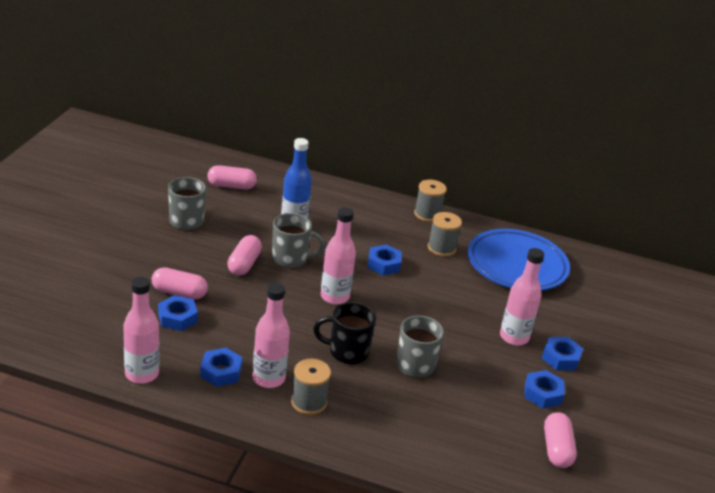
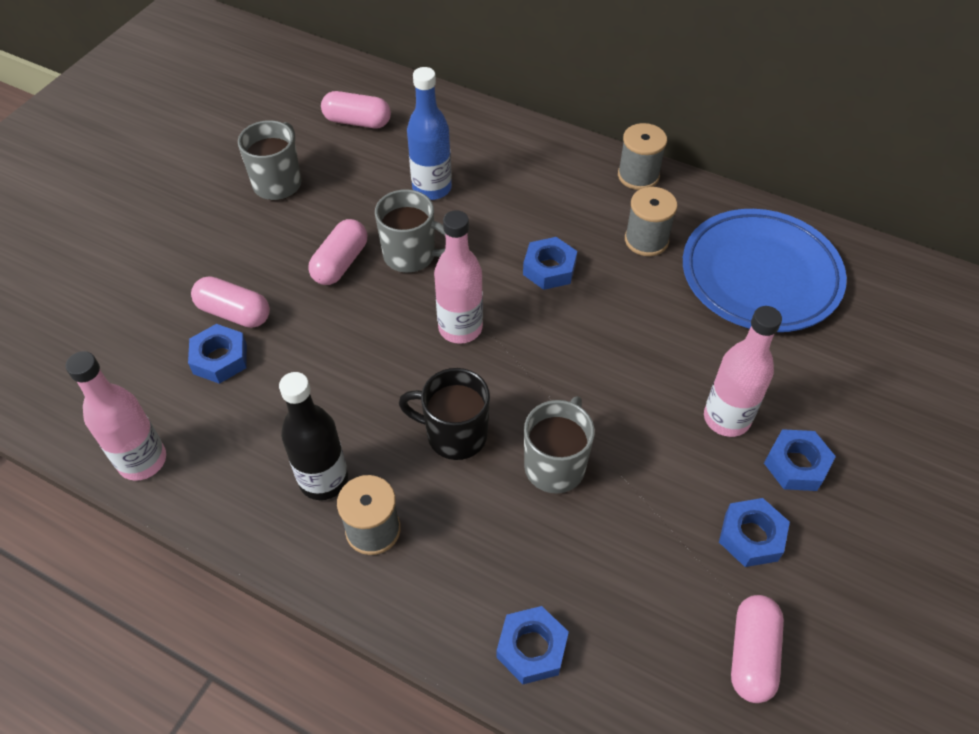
camera: 15 degrees right, 20 degrees up
blue nut [200,347,242,387] -> blue nut moved to [496,606,569,684]
pink bottle [252,283,290,388] -> black bottle [279,372,348,500]

